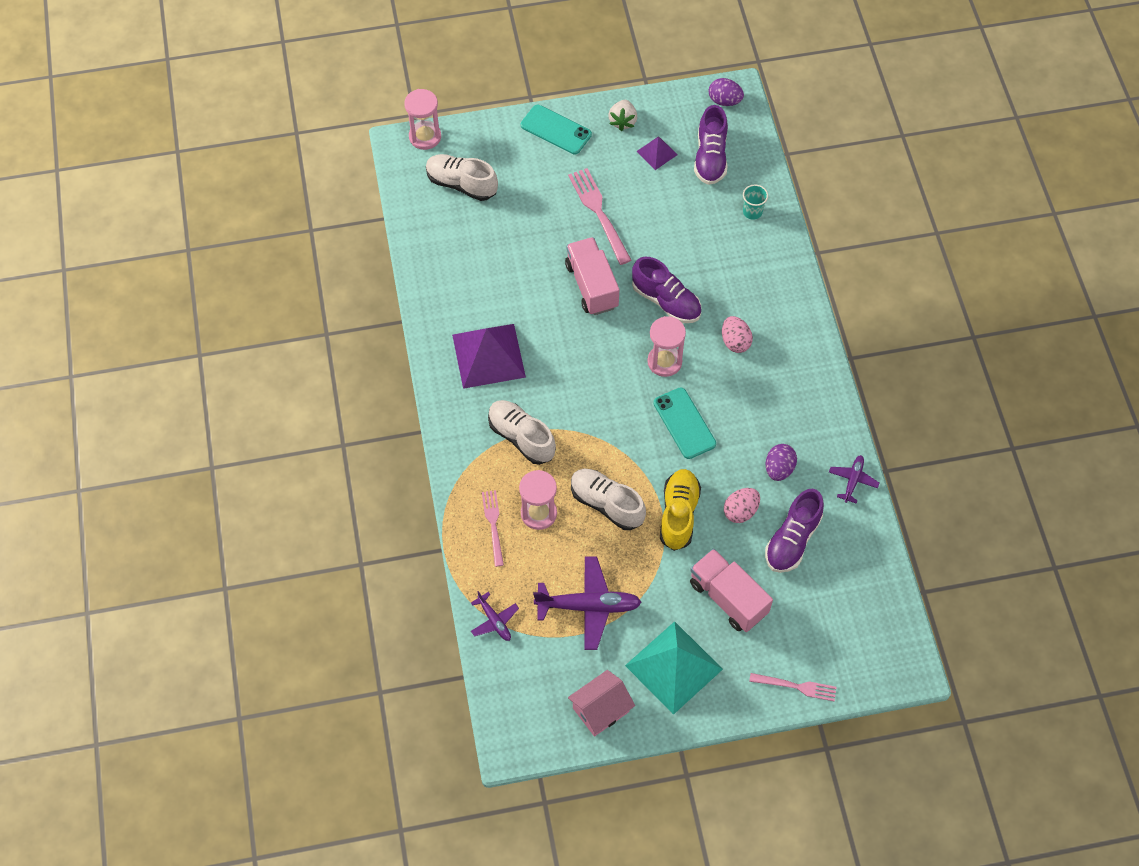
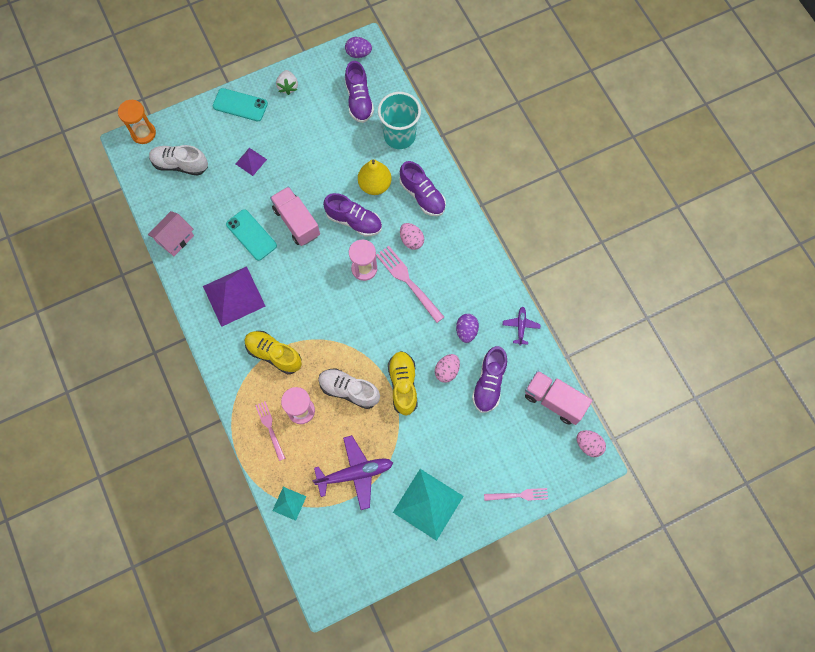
camera: 15 degrees left, 10 degrees up
pink hourglass [404,89,441,150] -> orange hourglass [118,100,156,144]
purple plane [471,591,519,641] -> turquoise pyramid [272,487,307,521]
white shoe [488,400,556,465] -> yellow shoe [245,331,302,374]
pink fork [568,168,632,265] -> pink fork moved to [376,246,444,323]
pink house [568,670,635,737] -> pink house moved to [148,211,194,256]
purple pyramid [636,136,678,170] -> purple pyramid moved to [236,148,267,176]
turquoise phone [653,388,716,459] -> turquoise phone moved to [226,209,277,261]
pink truck [690,549,773,632] -> pink truck moved to [525,371,592,425]
turquoise cup [743,184,768,220] -> turquoise cup [378,92,421,149], size x2.18
none -> yellow pear [358,159,392,195]
none -> purple shoe [400,161,446,216]
none -> pink egg [577,430,606,457]

